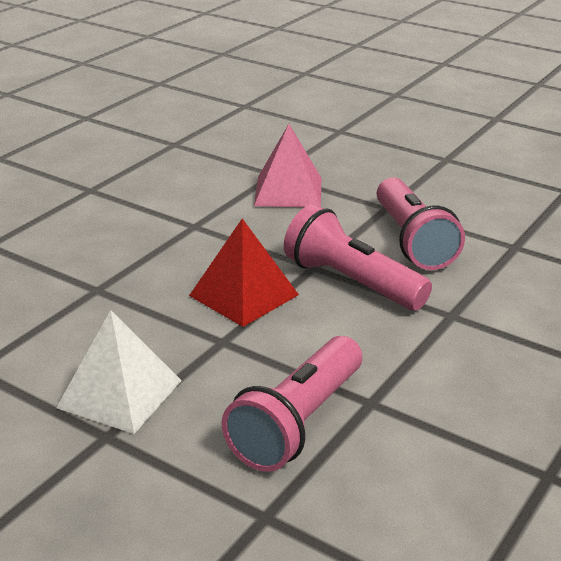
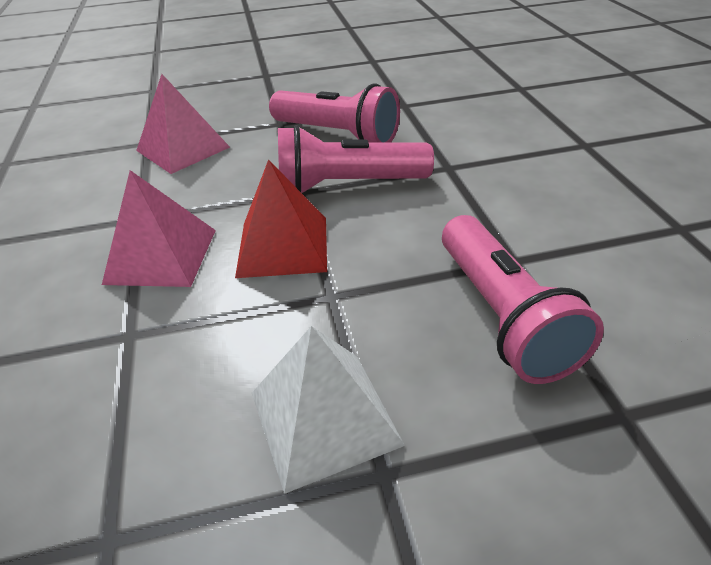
camera: 45 degrees left, 10 degrees up
none -> pink pyramid [102,170,216,287]

